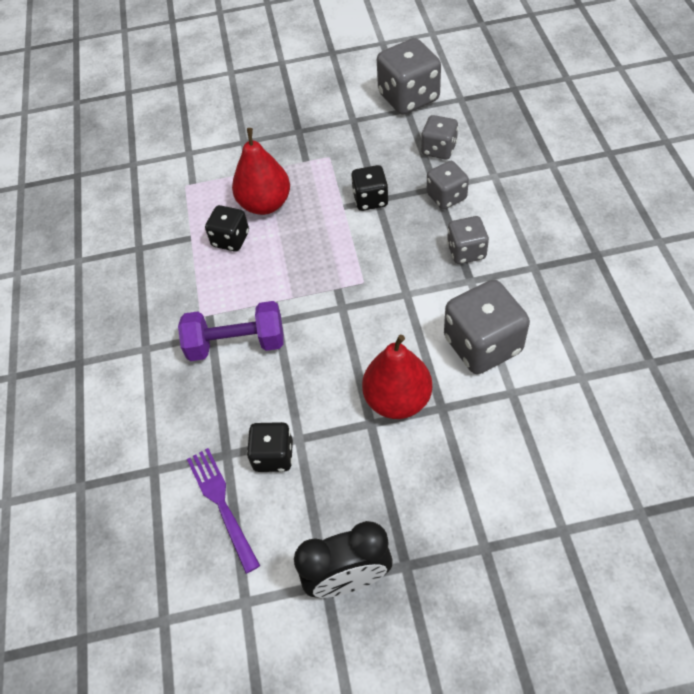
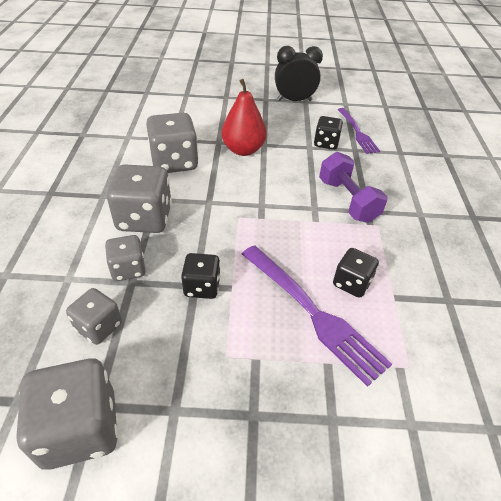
camera: 175 degrees left, 10 degrees down
purple dumbbell [178,301,284,361] -> purple dumbbell turned 60 degrees clockwise [319,152,388,223]
red pear [232,128,290,215] -> purple fork [242,245,392,387]
grey dice [447,216,489,264] -> grey dice [107,164,172,233], size x1.70

